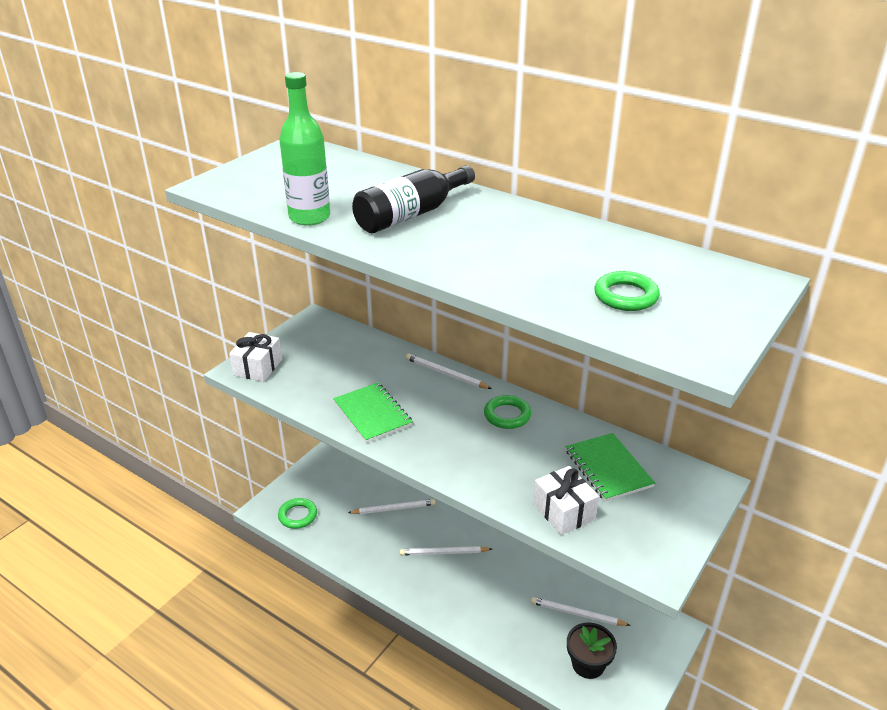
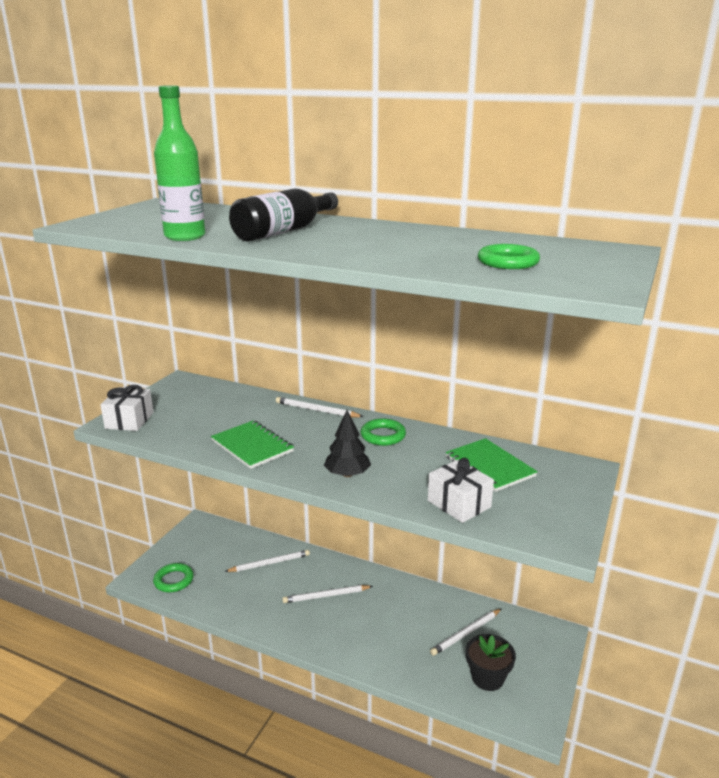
camera: 10 degrees left, 10 degrees down
white pencil [531,597,631,626] -> white pencil turned 45 degrees counterclockwise [430,609,501,656]
none -> black tree [324,410,371,477]

